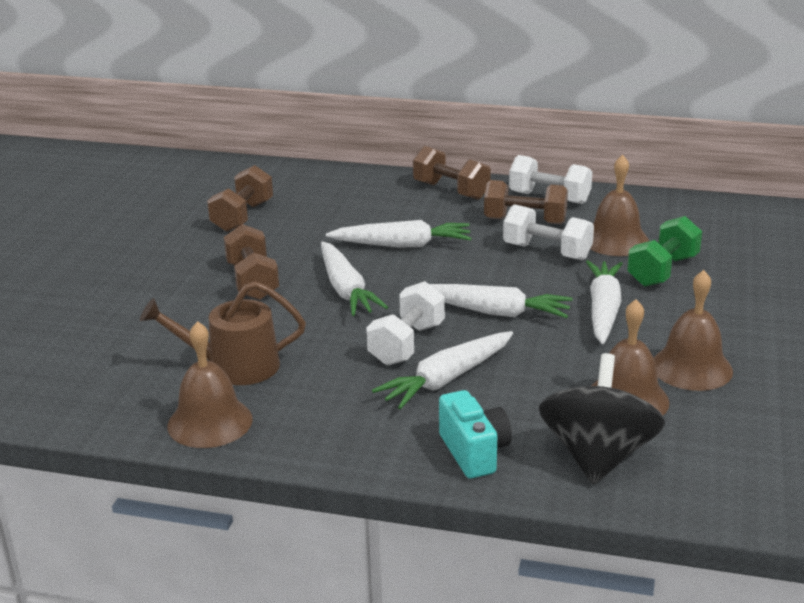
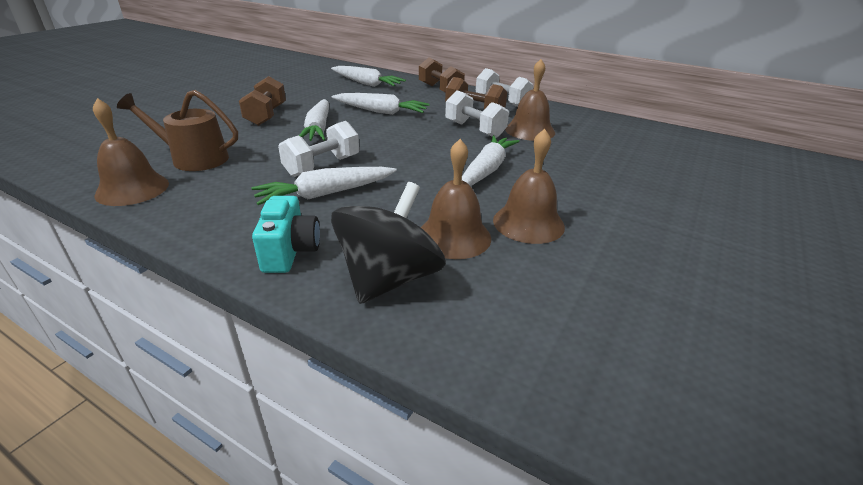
camera: 15 degrees right, 5 degrees up
brown dumbbell [207,165,273,232] -> none
white carrot [429,284,573,318] -> white carrot moved to [331,66,406,87]
green dumbbell [627,216,702,287] -> none

